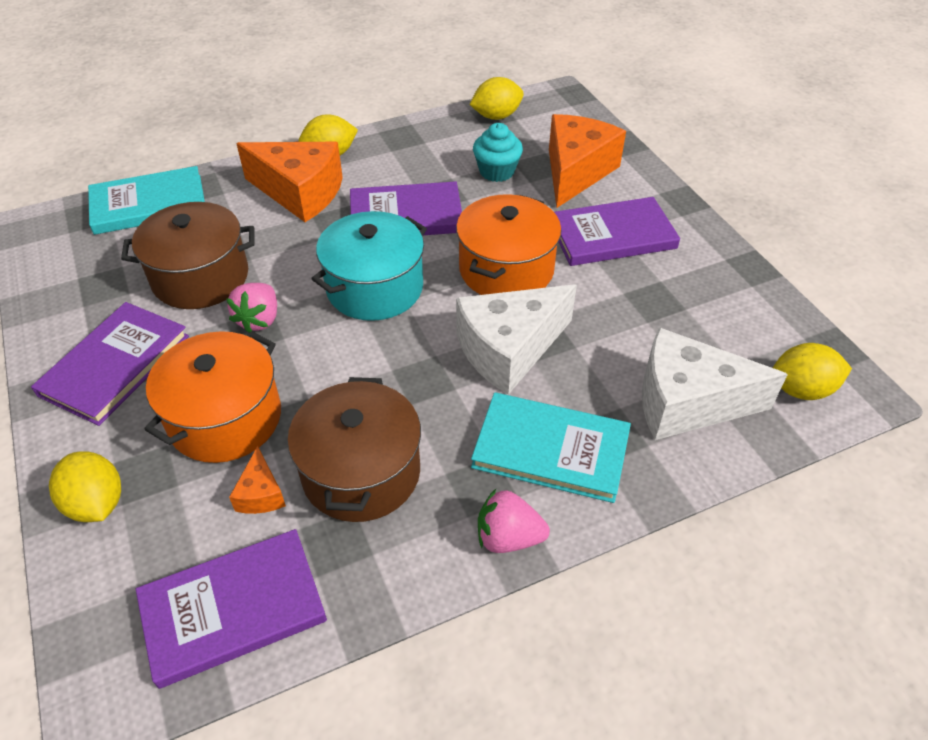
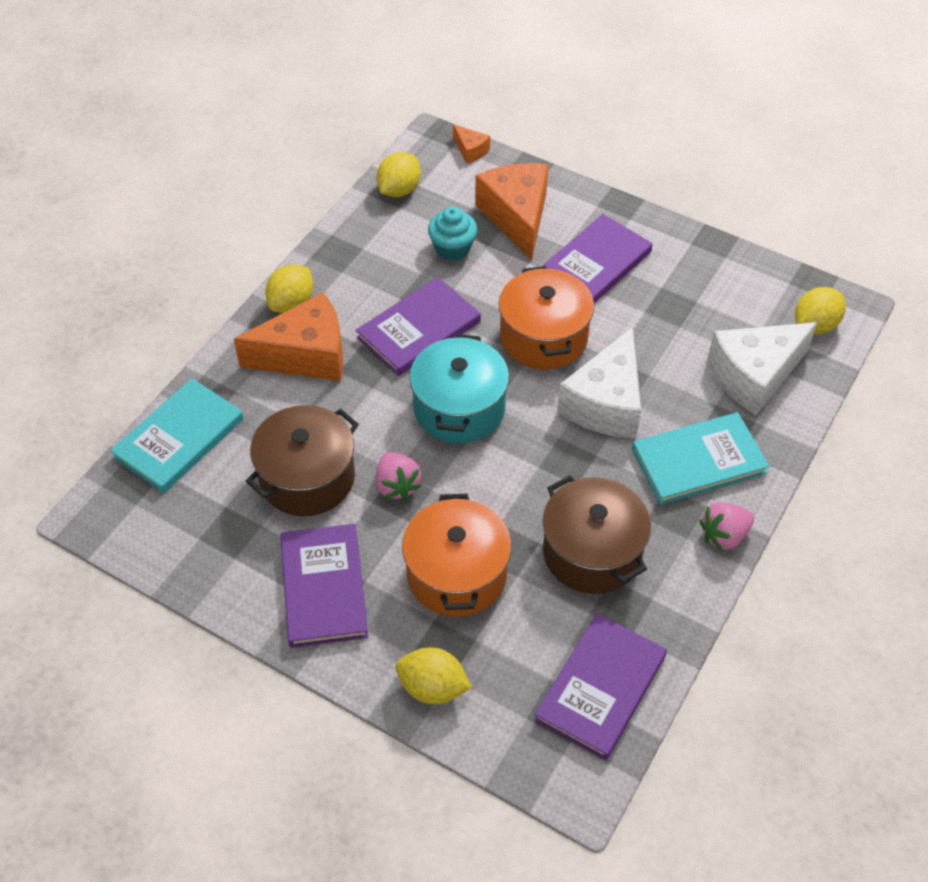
camera: 35 degrees left, 5 degrees up
orange cheese [229,446,286,514] -> orange cheese moved to [453,124,490,164]

